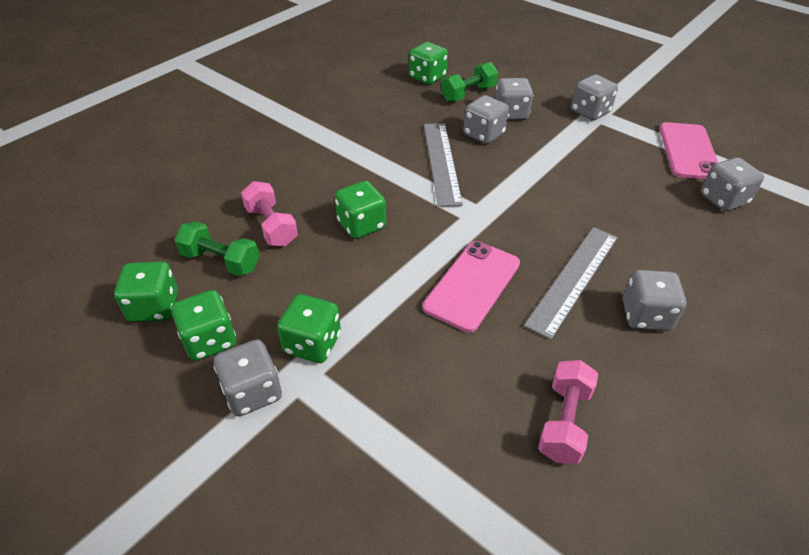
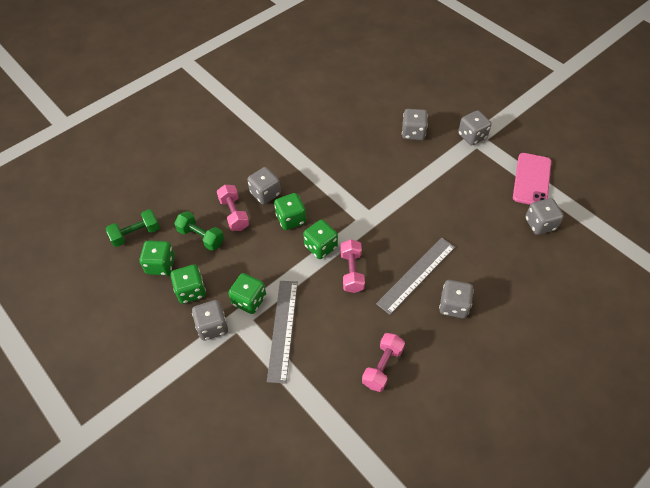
camera: 10 degrees right, 10 degrees up
green dice [409,42,448,85] -> green dice moved to [303,220,338,259]
pink phone [423,241,520,332] -> pink dumbbell [341,239,365,293]
grey ruler [424,123,463,207] -> grey ruler moved to [267,281,298,384]
green dumbbell [441,62,498,102] -> green dumbbell moved to [106,209,160,247]
grey dice [463,95,509,144] -> grey dice moved to [247,167,281,205]

